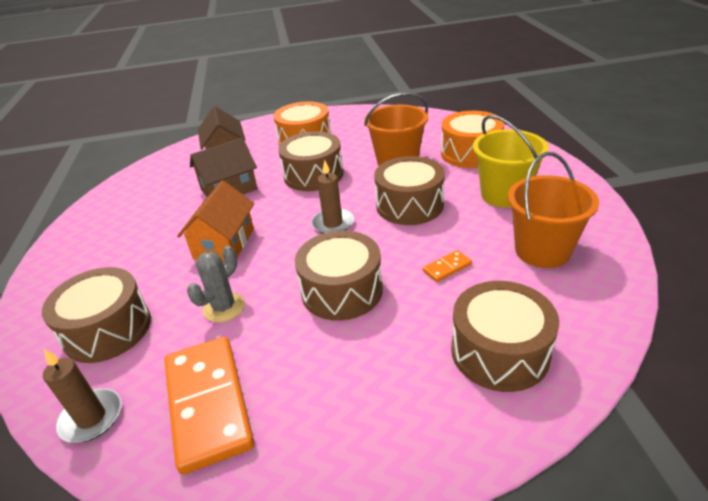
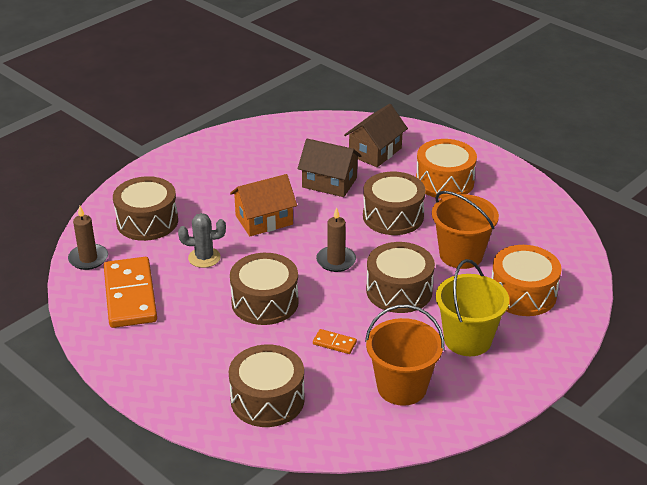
camera: 50 degrees right, 0 degrees up
orange domino [164,337,254,475] -> orange domino turned 45 degrees counterclockwise [104,257,157,328]

